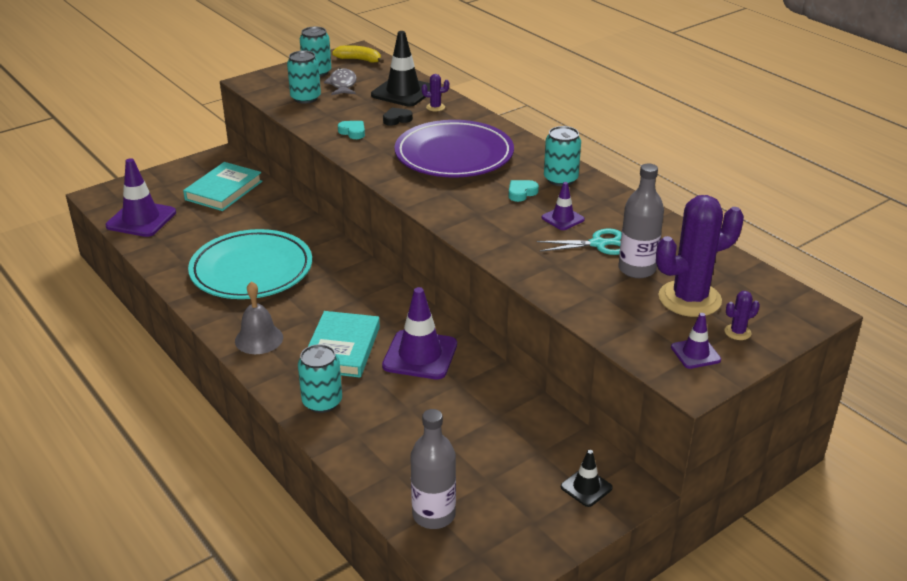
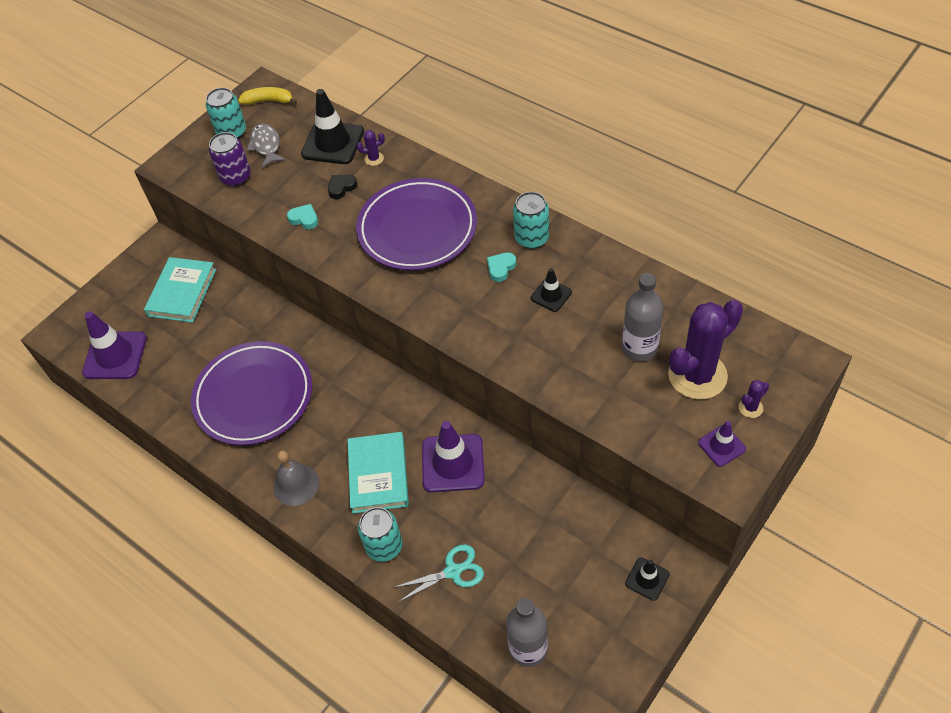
camera: 10 degrees left, 20 degrees up
turquoise plate [188,229,312,299] -> purple plate [191,341,312,446]
turquoise can [287,51,321,104] -> purple can [209,132,251,187]
turquoise scissors [537,229,622,255] -> turquoise scissors moved to [392,545,484,602]
purple traffic cone [542,182,585,230] -> black traffic cone [531,268,572,312]

